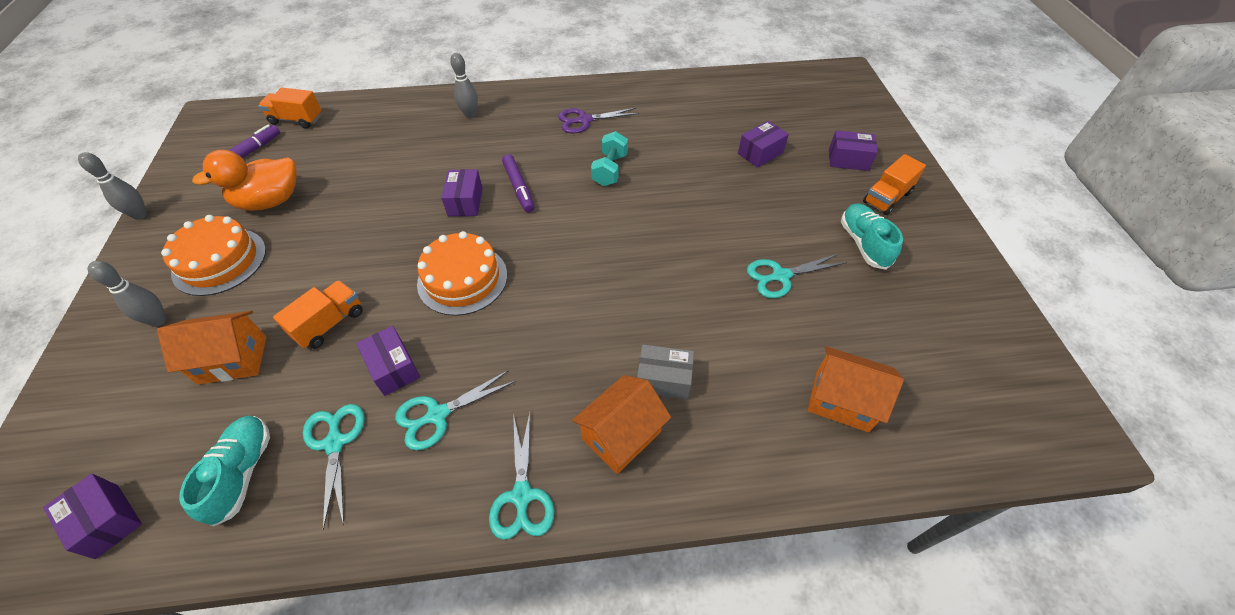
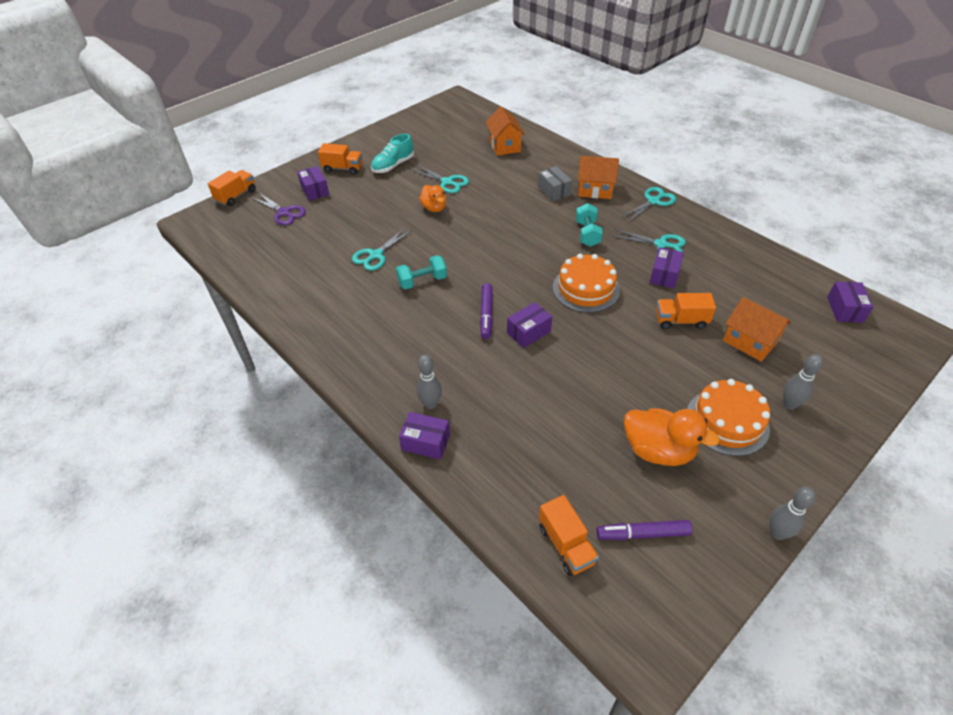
camera: 125 degrees left, 5 degrees down
turquoise shoe [179,416,270,527] -> none
turquoise scissors [303,404,365,530] -> turquoise scissors moved to [352,228,411,271]
purple marker [502,154,535,213] -> purple marker turned 150 degrees clockwise [480,283,493,339]
purple scissors [558,108,639,133] -> purple scissors moved to [252,193,306,225]
purple box [738,121,789,168] -> purple box moved to [399,412,450,459]
none -> orange truck [208,170,256,206]
none -> orange duck [419,185,446,212]
none -> turquoise dumbbell [576,203,603,247]

